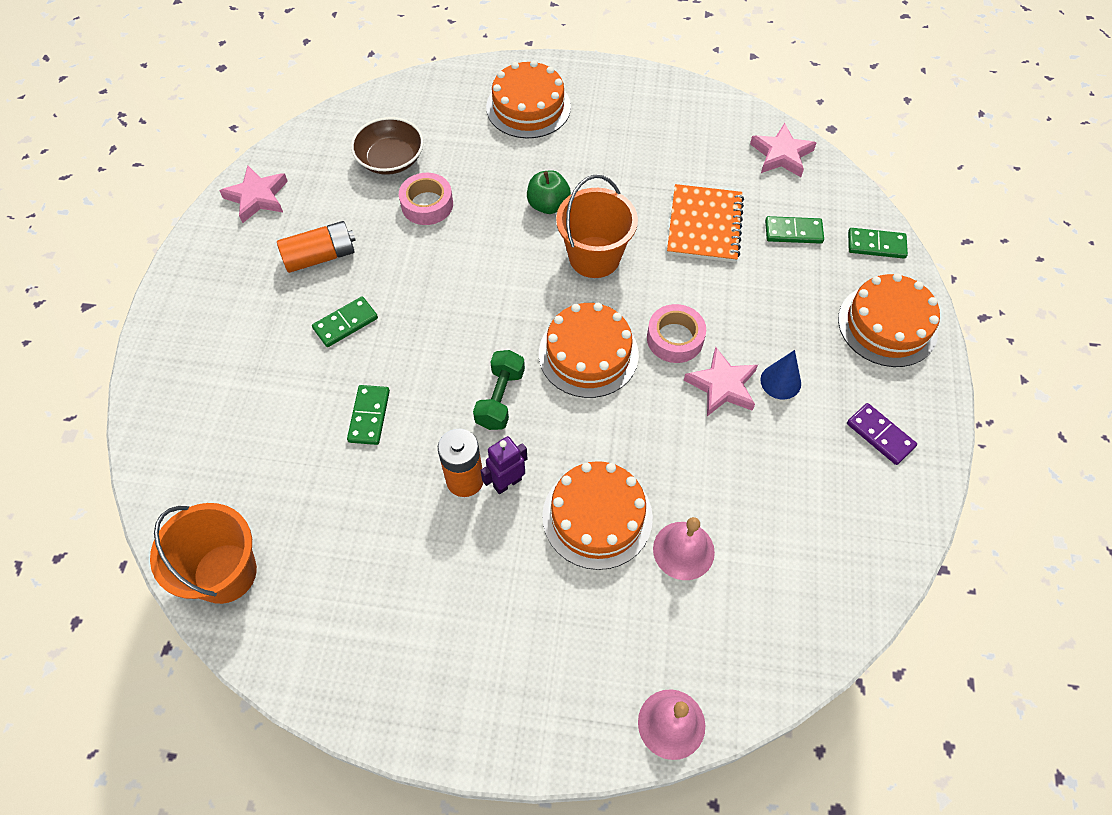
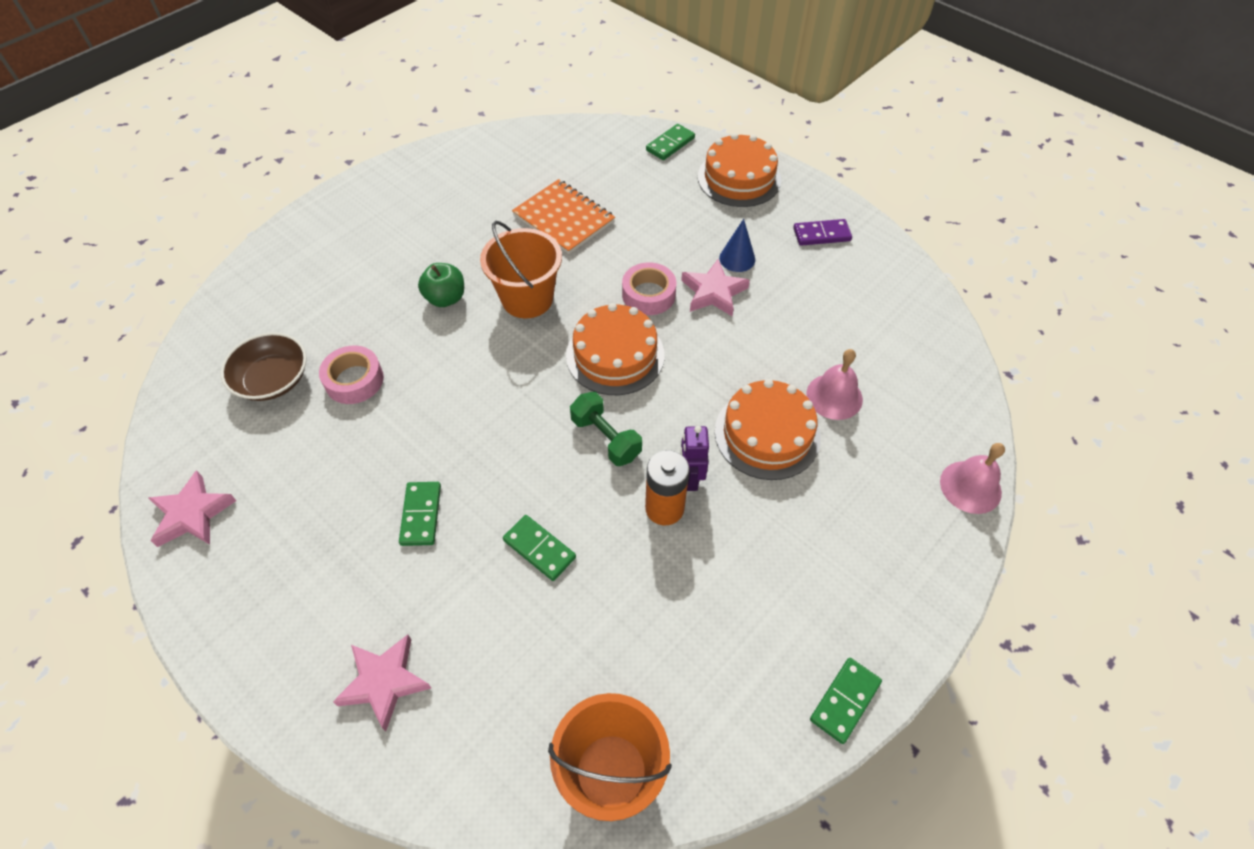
camera: 55 degrees left, 5 degrees down
orange battery [277,221,356,273] -> none
orange cake [486,60,571,138] -> none
pink star [750,123,816,177] -> pink star moved to [333,634,431,731]
green domino [765,216,824,244] -> green domino moved to [810,658,882,744]

